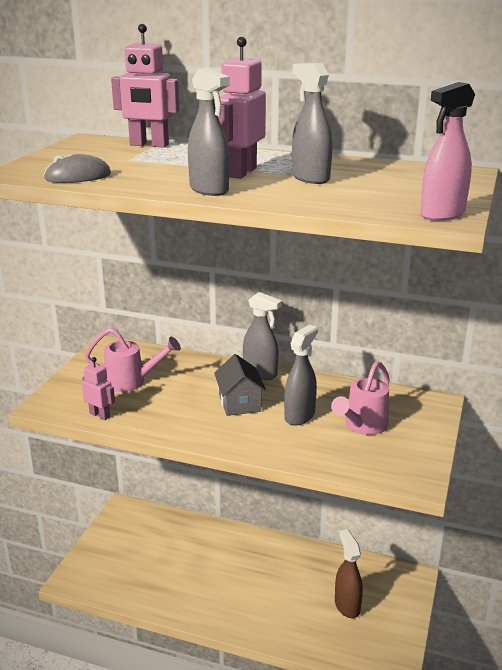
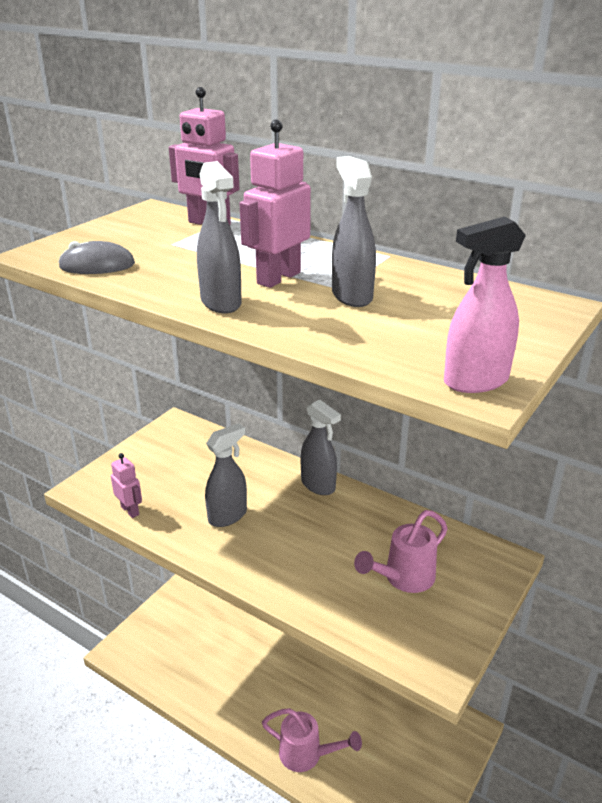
camera: 15 degrees right, 5 degrees up
pink watering can [85,328,181,392] -> pink watering can moved to [262,708,362,772]
grey house [214,354,266,416] -> none
grey spray bottle [284,325,318,426] -> grey spray bottle moved to [205,423,247,527]
brown spray bottle [335,529,363,618] -> none

